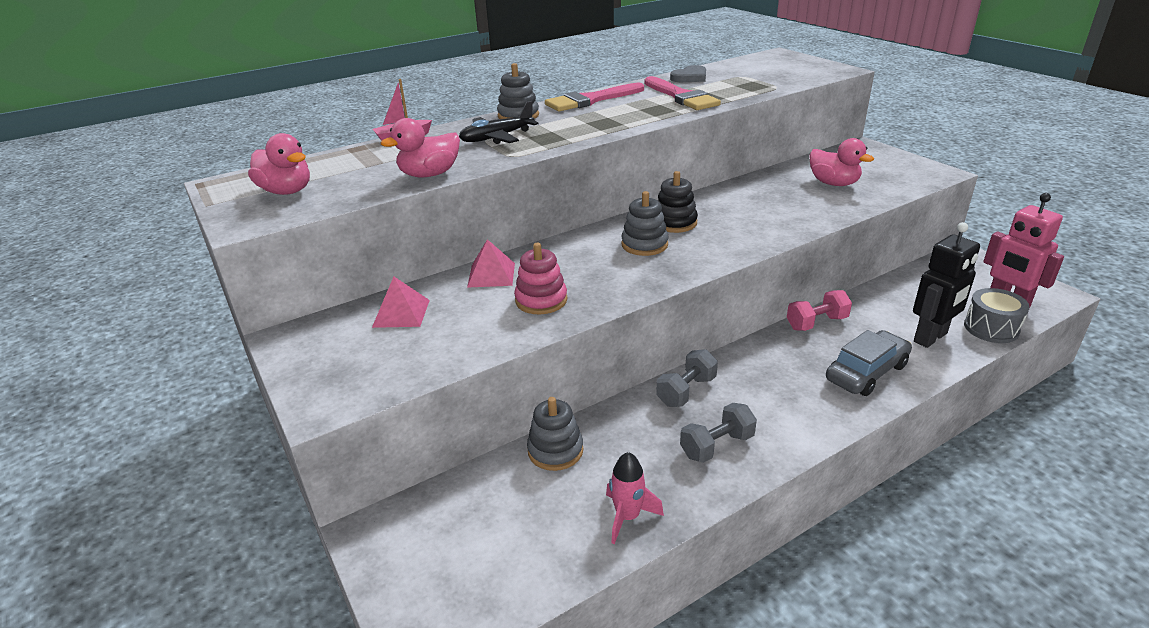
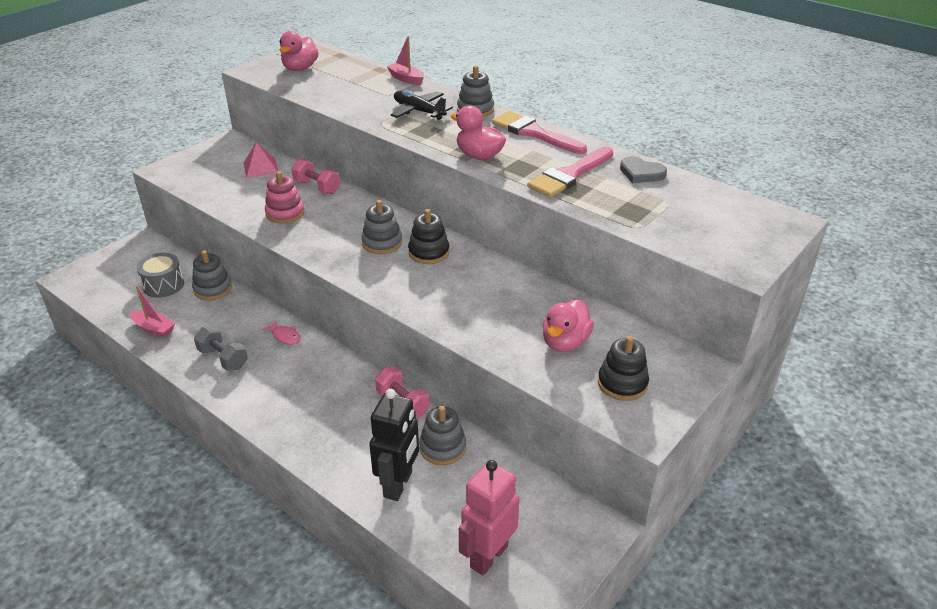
camera: 70 degrees right, 5 degrees up
pink duck [381,118,460,177] -> pink duck moved to [451,105,506,160]
pink pyramid [467,239,515,288] -> pink dumbbell [291,159,340,194]
pink rocket [606,452,664,544] -> pink boat [130,285,175,338]
grey dumbbell [656,349,718,407] -> pink fish [262,320,300,345]
grey car [826,330,912,396] -> none
black robot [913,222,980,348] -> black robot turned 105 degrees counterclockwise [369,389,419,501]
grey drum [964,288,1030,343] -> grey drum moved to [137,253,184,298]
none -> grey stacking toy [419,406,466,465]
none -> black stacking toy [598,336,649,401]

